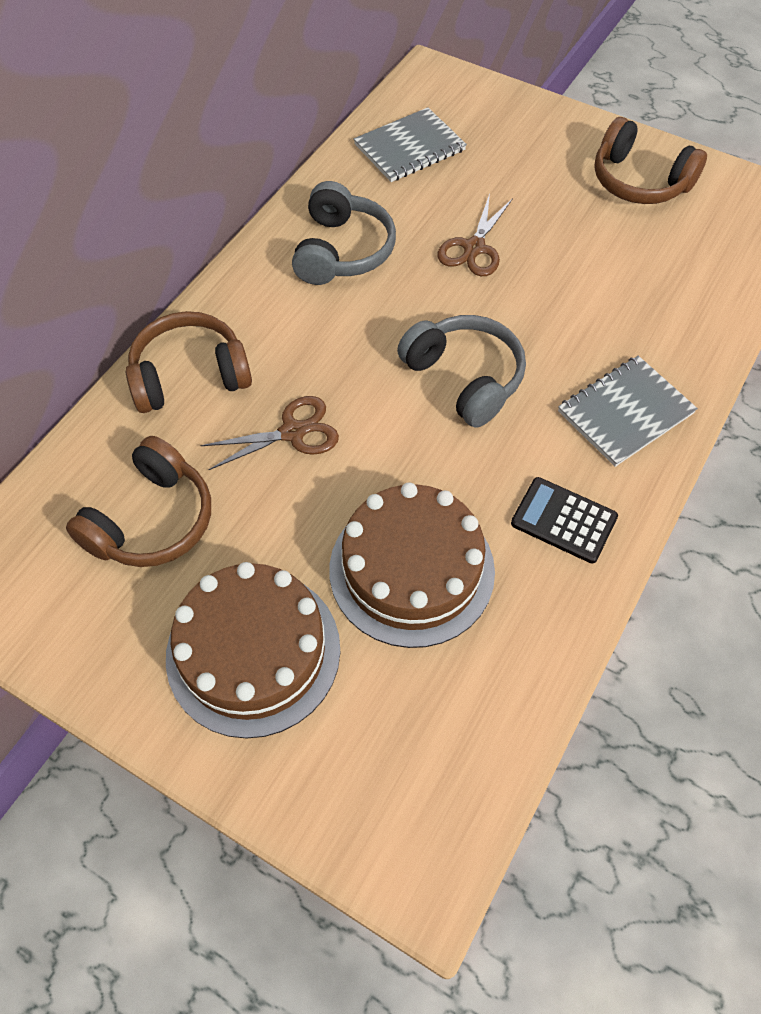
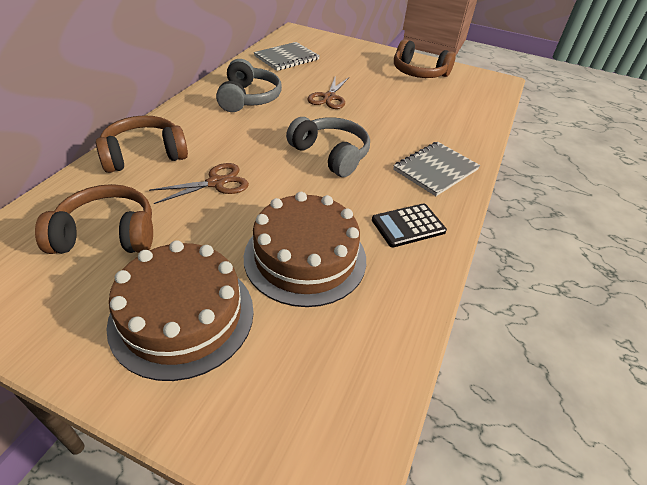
camera: 10 degrees left, 15 degrees down
brown headphones [66,436,211,567] -> brown headphones turned 120 degrees counterclockwise [35,184,153,254]
black calculator [511,477,618,564] -> black calculator turned 45 degrees counterclockwise [372,204,447,247]

